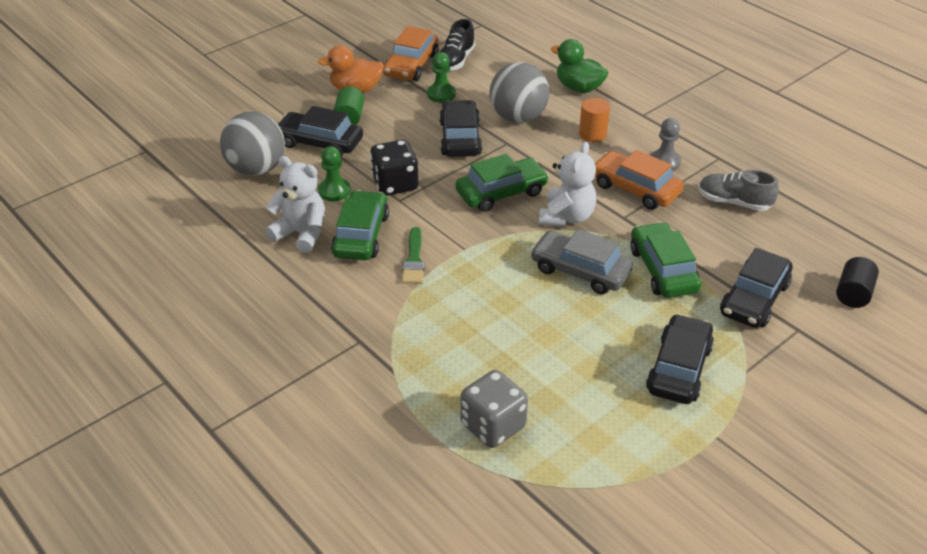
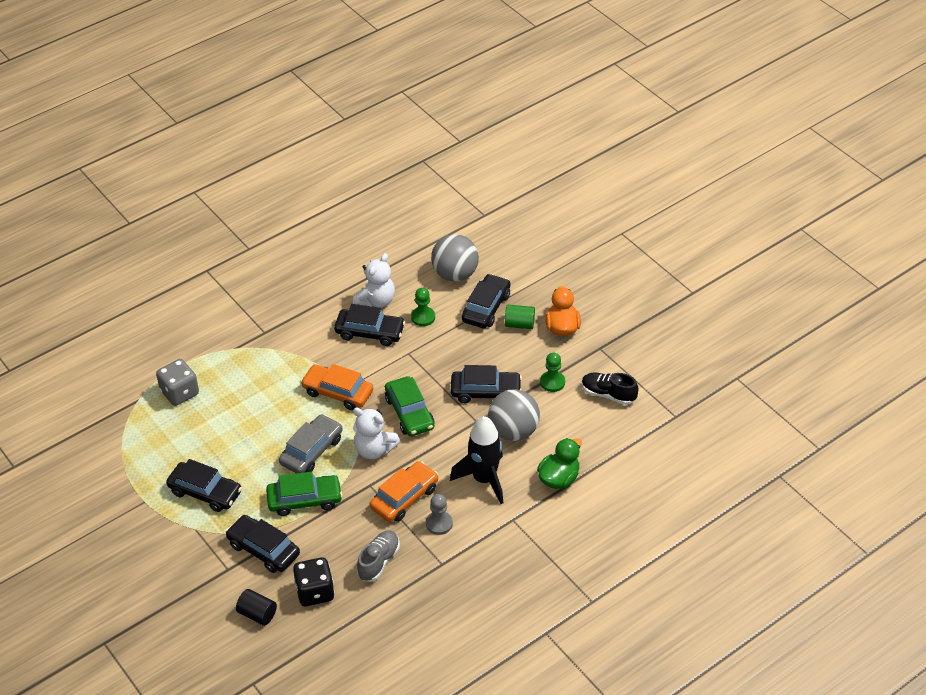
camera: 95 degrees right, 5 degrees up
green car [331,190,389,260] -> black car [334,304,405,346]
black dice [370,140,418,196] -> black dice moved to [293,557,335,606]
orange car [383,26,439,81] -> orange car moved to [301,364,373,410]
green brush [402,227,424,284] -> none
orange cylinder [579,98,610,142] -> black rocket [450,416,503,504]

